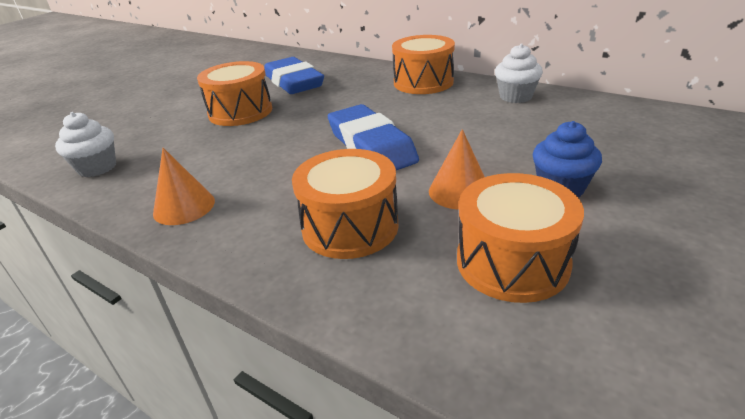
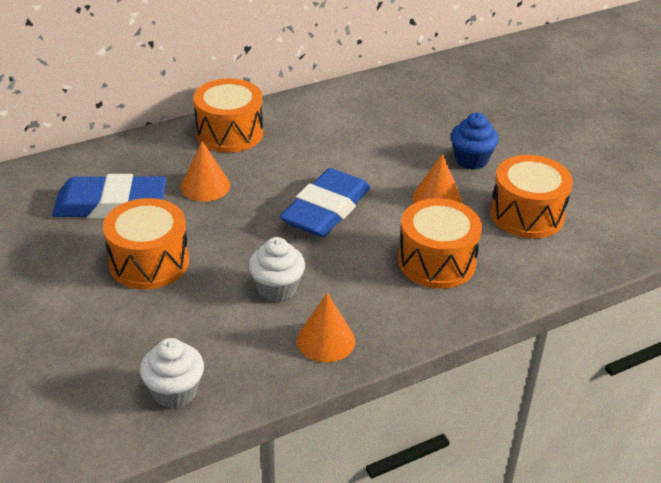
camera: 65 degrees left, 5 degrees up
blue eraser [328,104,419,170] -> blue eraser turned 60 degrees counterclockwise [279,168,370,237]
white cupcake [495,44,543,103] -> white cupcake moved to [248,237,305,302]
none -> orange cone [181,141,230,202]

